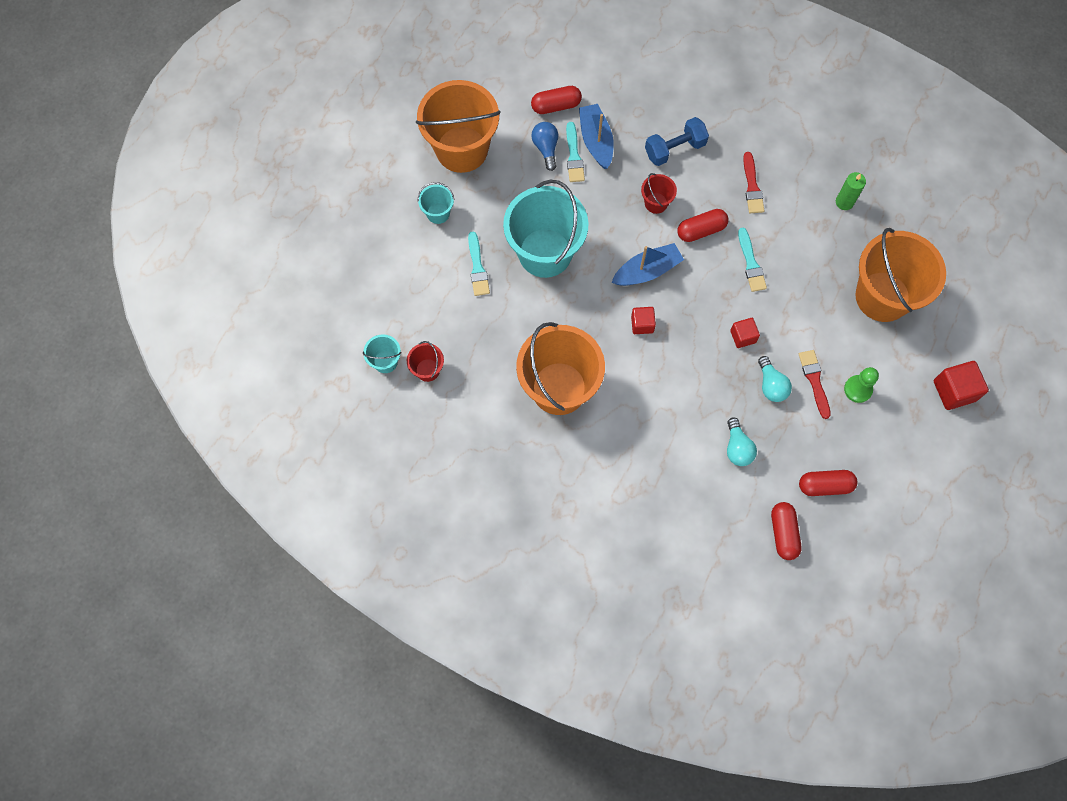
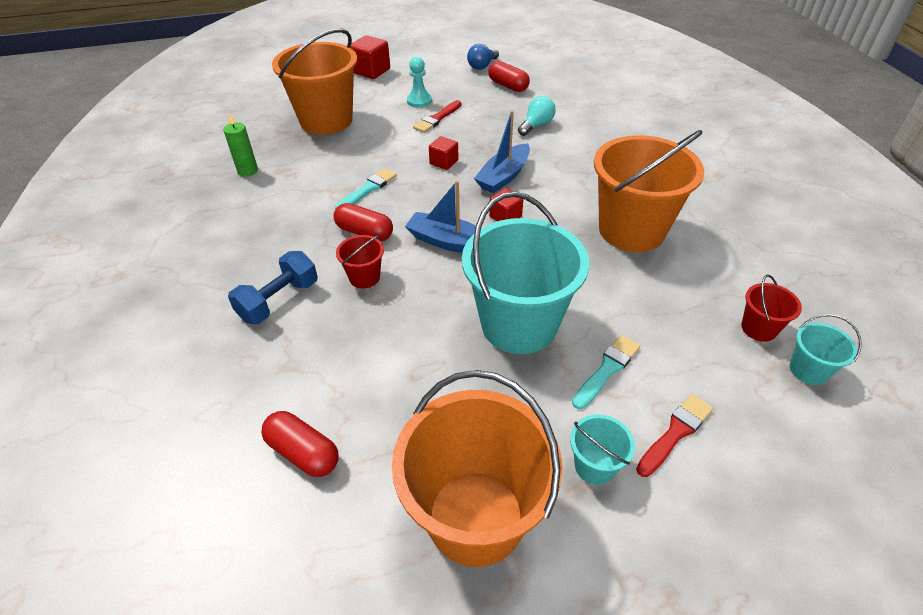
camera: 130 degrees left, 25 degrees down
blue light bulb [531,122,558,171] -> blue light bulb moved to [467,44,499,70]
turquoise brush [566,122,585,182] -> none
blue boat [579,104,614,169] -> blue boat moved to [474,110,530,194]
blue dumbbell [645,117,709,166] -> blue dumbbell turned 75 degrees counterclockwise [228,251,318,324]
red brush [743,152,764,213] -> red brush moved to [636,394,713,477]
turquoise light bulb [758,356,792,402] -> none
red capsule [771,502,802,560] -> none
green pawn [844,367,879,403] -> turquoise pawn [407,57,432,108]

